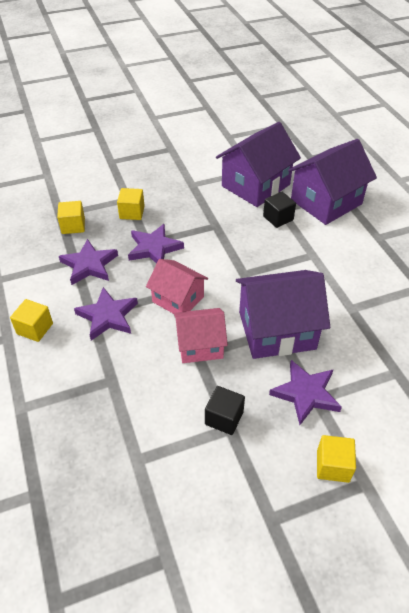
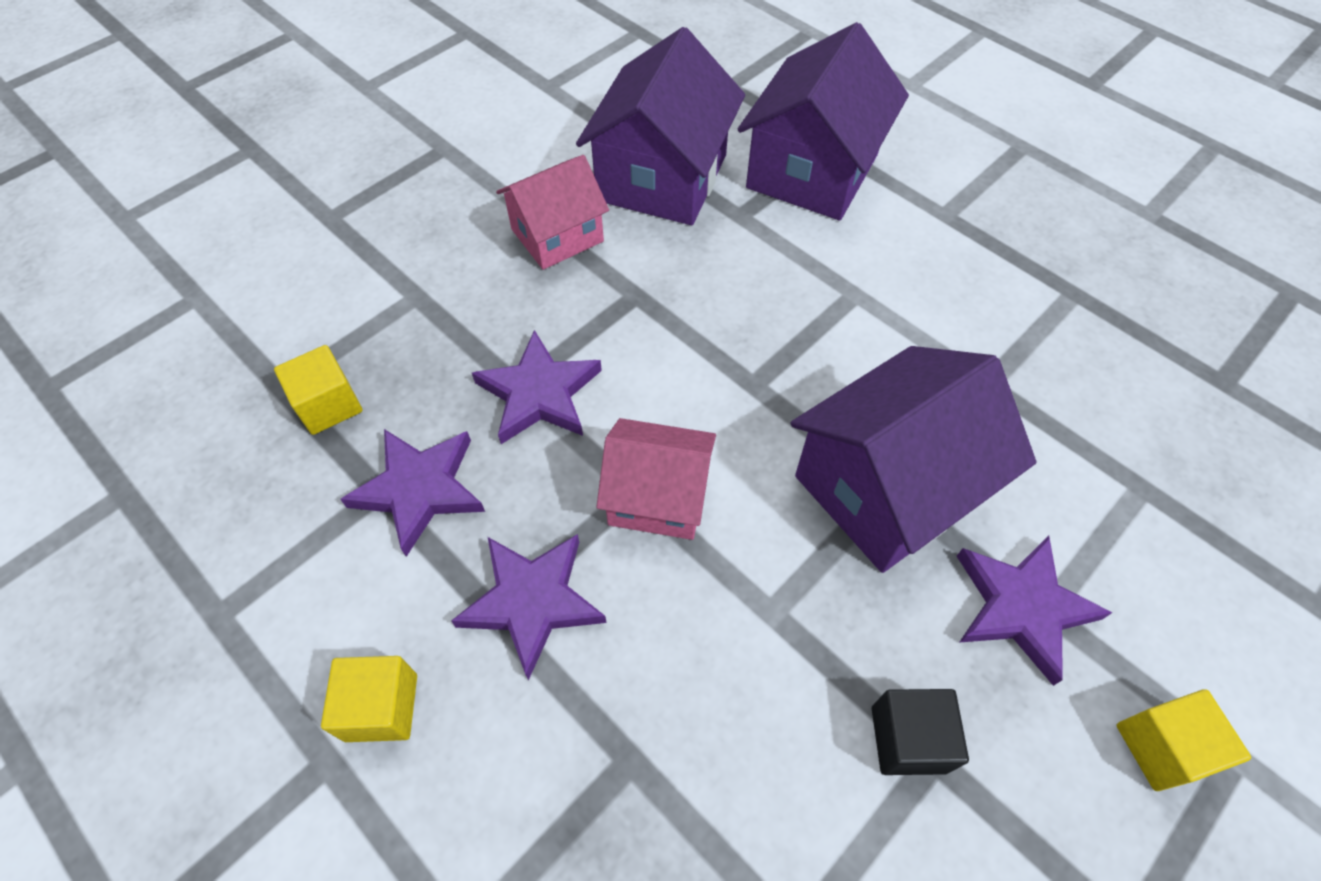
camera: 25 degrees left, 10 degrees up
yellow cube [117,188,145,220] -> none
pink house [174,308,228,363] -> pink house moved to [496,155,609,270]
black cube [263,192,296,228] -> none

